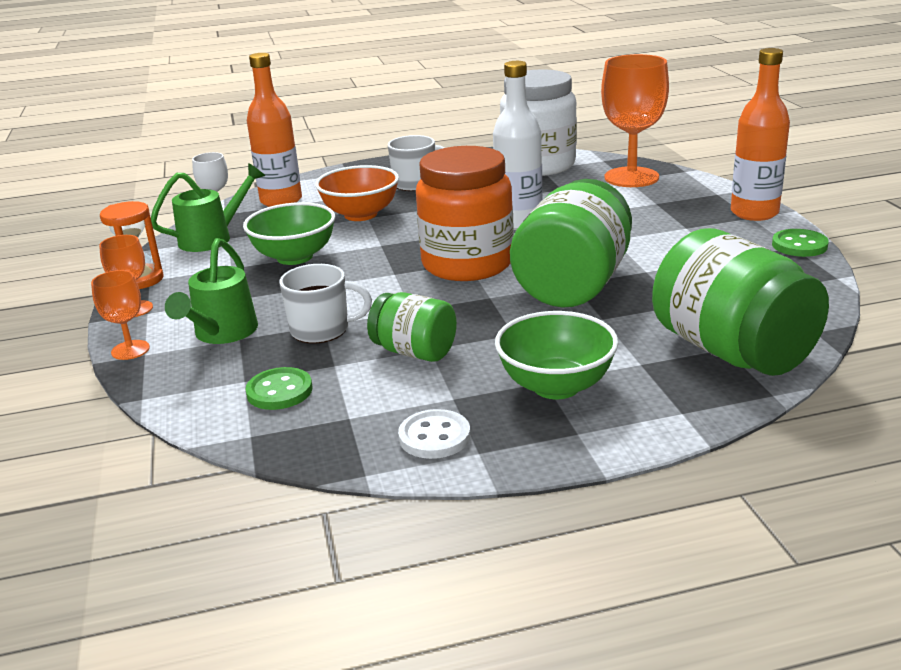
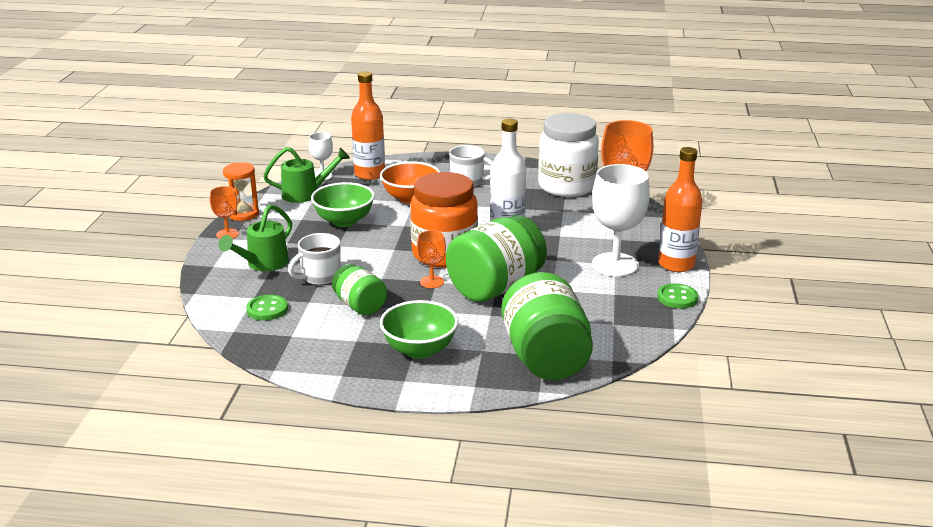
camera: 20 degrees right, 0 degrees up
orange goblet [91,270,150,360] -> orange goblet moved to [417,230,446,288]
white mug [279,264,372,344] -> white mug turned 120 degrees clockwise [288,233,341,285]
white button [398,409,470,459] -> none
none -> white goblet [592,164,650,277]

